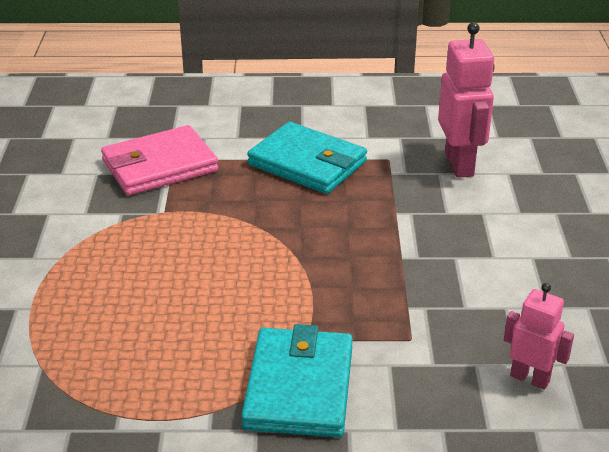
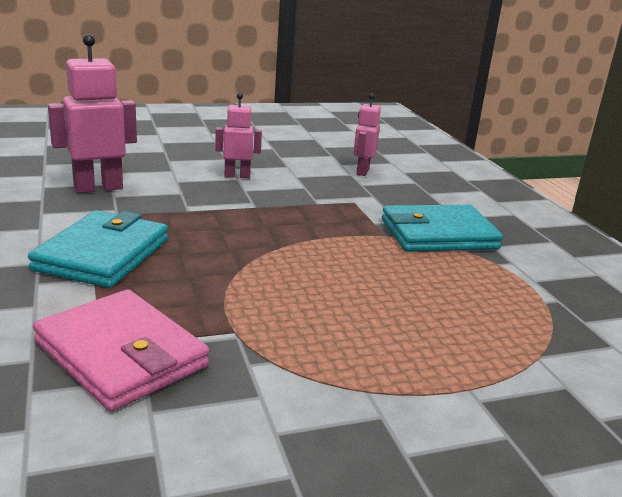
camera: 110 degrees left, 10 degrees down
none -> pink robot [215,93,262,178]

